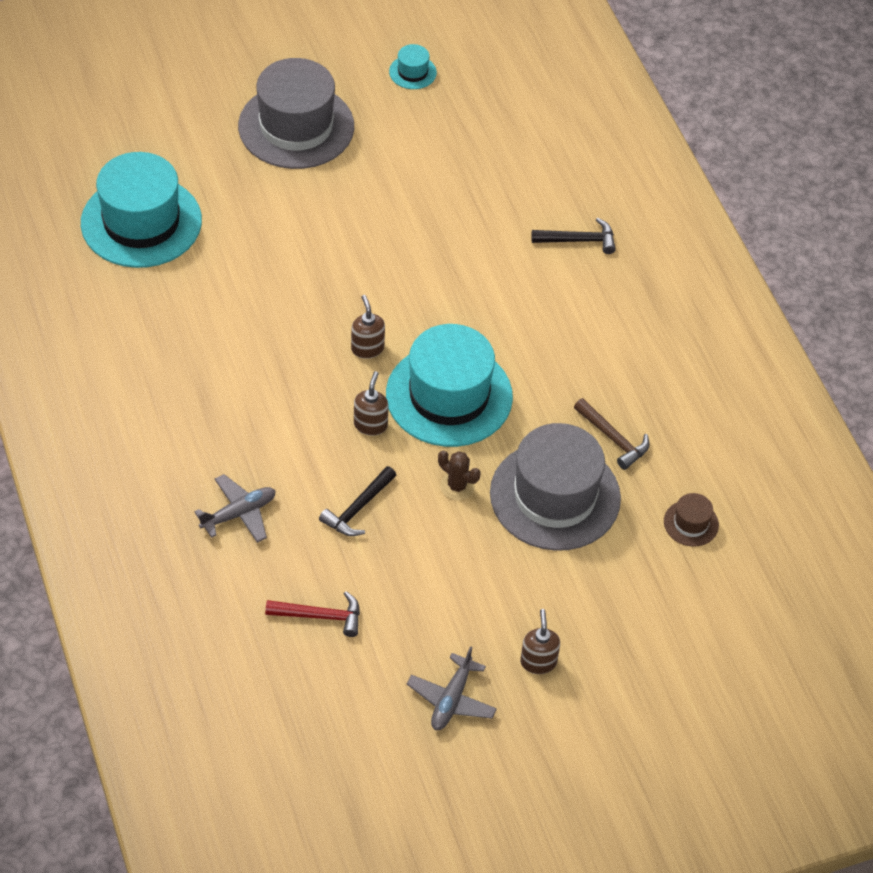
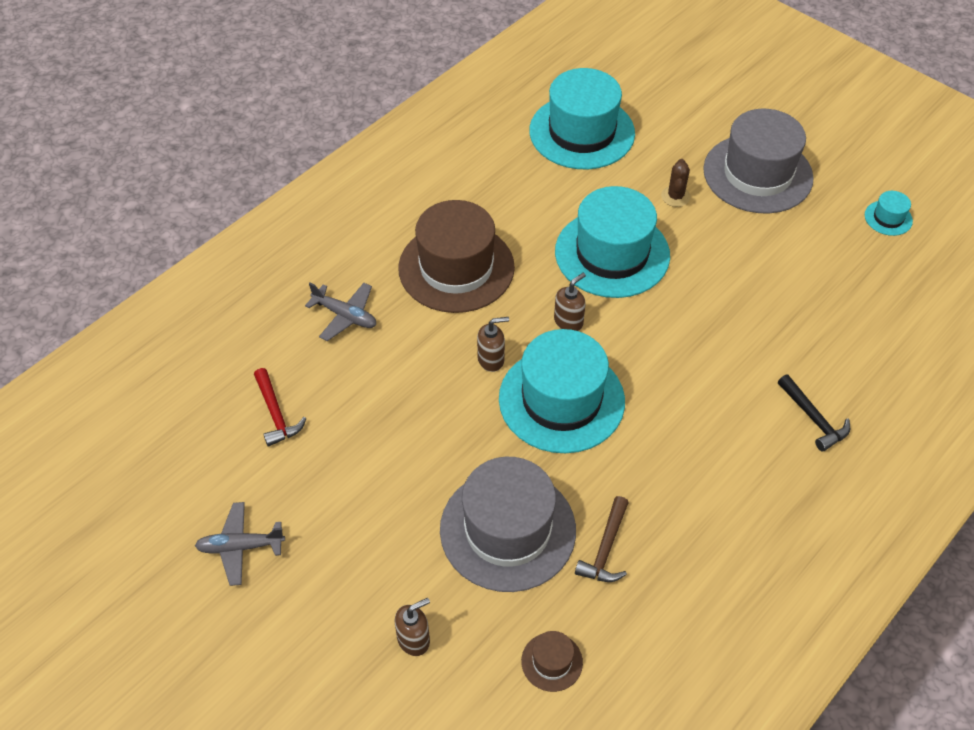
camera: 65 degrees right, 0 degrees up
black hammer [319,466,396,536] -> none
brown cactus [438,450,481,500] -> brown cactus moved to [661,159,691,207]
brown soap dispenser [520,609,560,674] -> brown soap dispenser moved to [395,598,430,656]
none -> brown hat [398,200,515,313]
none -> turquoise hat [555,186,670,298]

